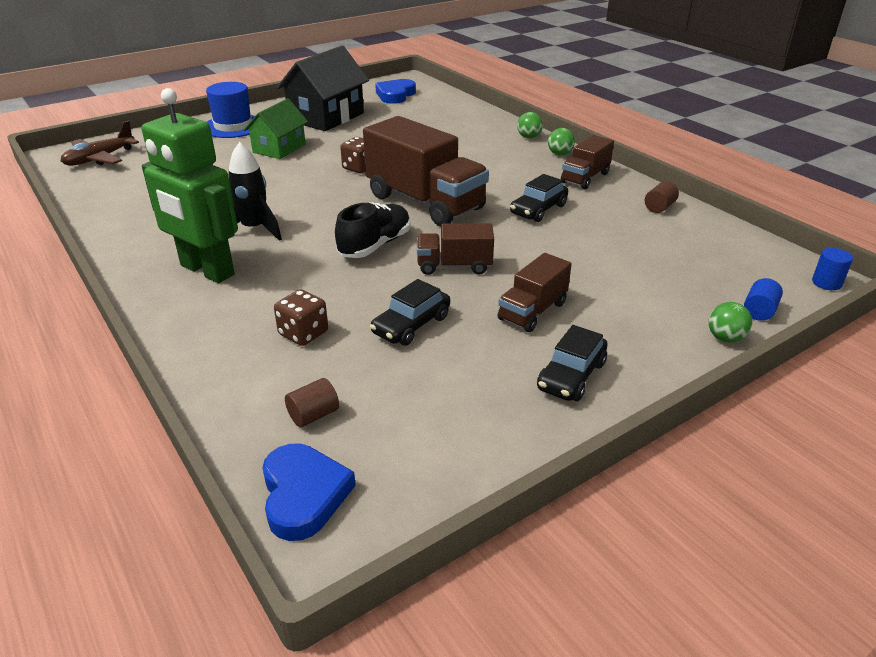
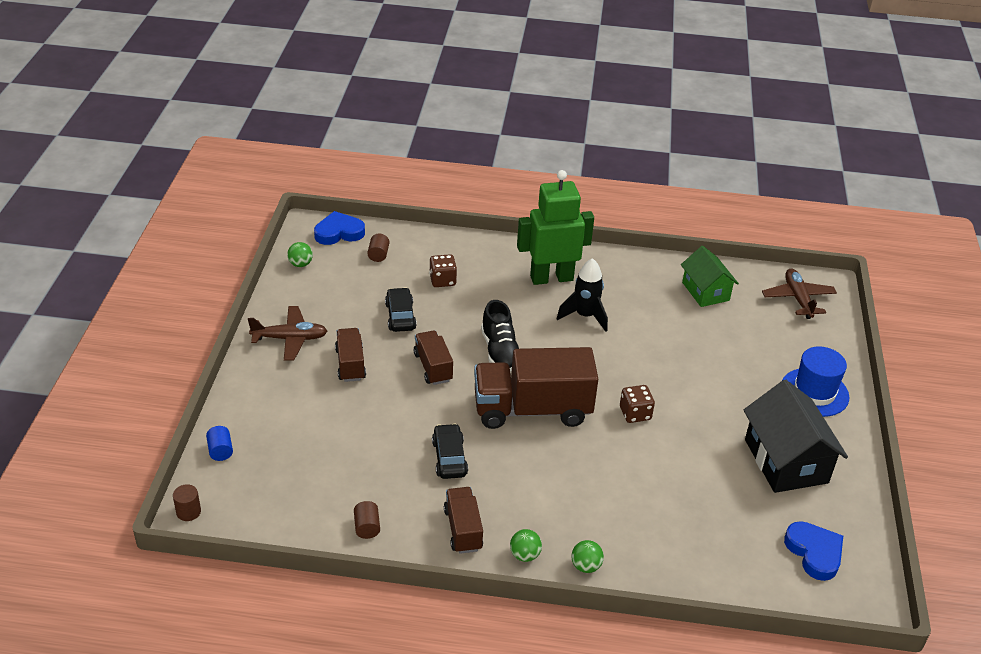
camera: 130 degrees right, 5 degrees up
green house [244,98,308,159] -> green house moved to [681,246,739,307]
blue heart [262,443,356,541] -> blue heart turned 135 degrees clockwise [314,211,365,245]
brown truck [417,223,494,275] -> brown truck turned 60 degrees counterclockwise [414,330,453,385]
black car [537,325,608,401] -> brown plane [248,306,327,361]
green ball [709,302,752,342] -> green ball moved to [287,242,313,267]
blue cylinder [812,248,853,290] -> brown cylinder [173,484,201,521]

